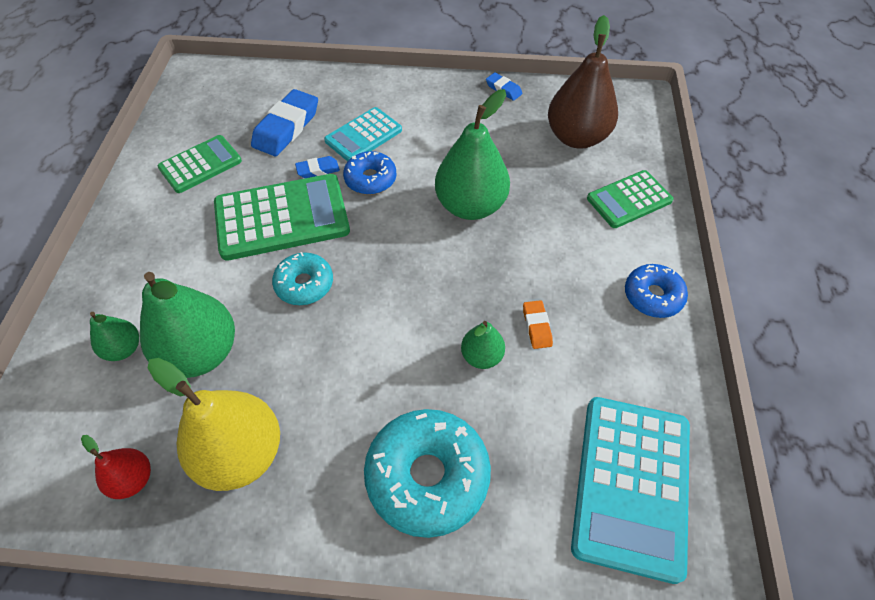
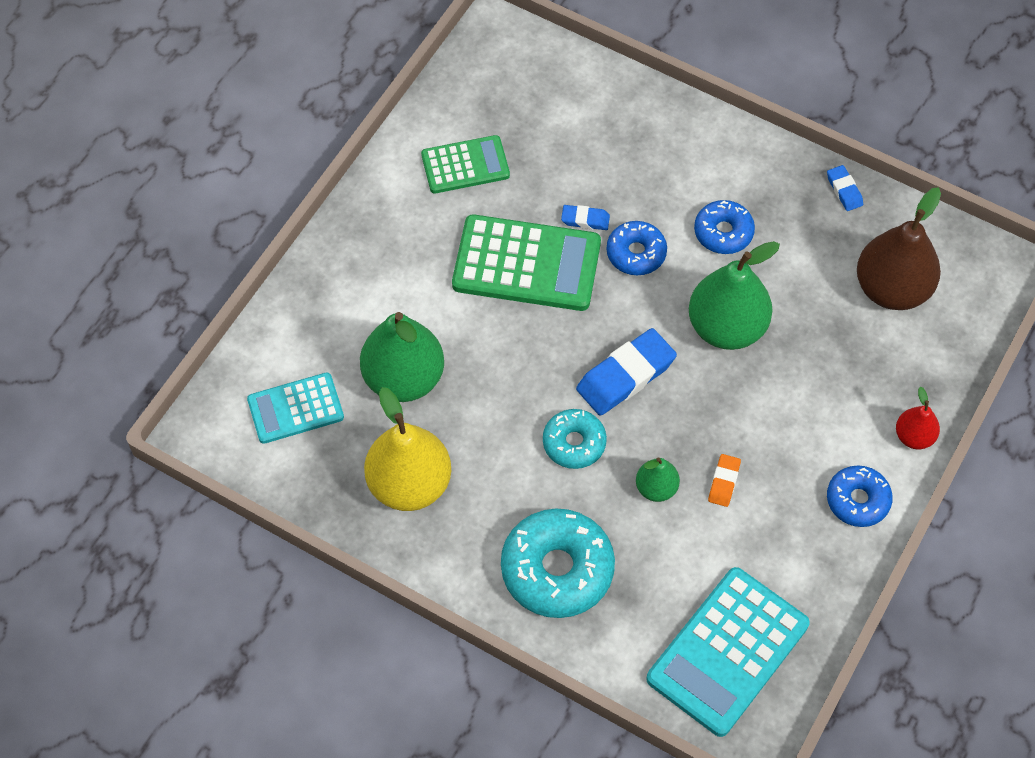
camera: 25 degrees right, 5 degrees up
red pear [81,435,151,499] -> red pear moved to [896,387,940,449]
green pear [90,312,139,361] -> none
blue eraser [251,89,318,156] -> blue eraser moved to [576,328,677,416]
turquoise donut [272,252,333,305] -> turquoise donut moved to [543,409,607,469]
turquoise calculator [324,107,402,162] -> turquoise calculator moved to [247,373,344,444]
green calculator [587,170,673,228] -> none
none -> blue donut [694,200,755,254]

